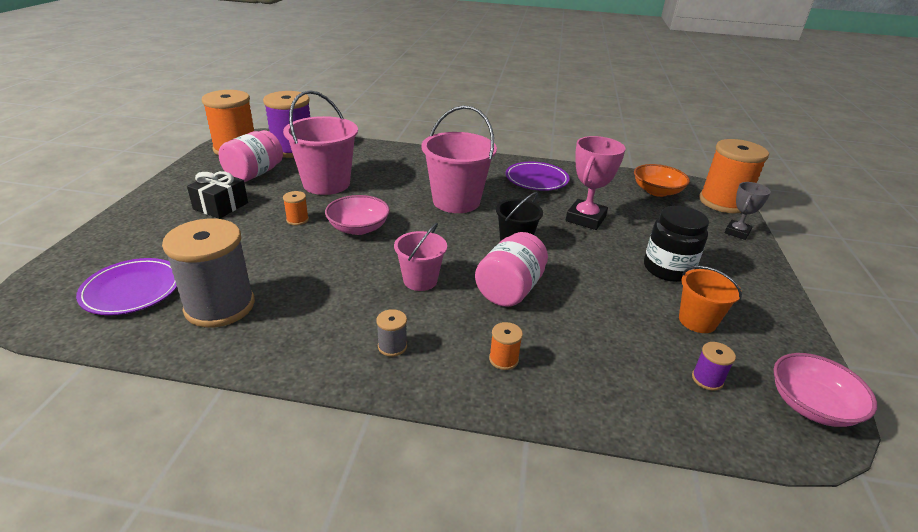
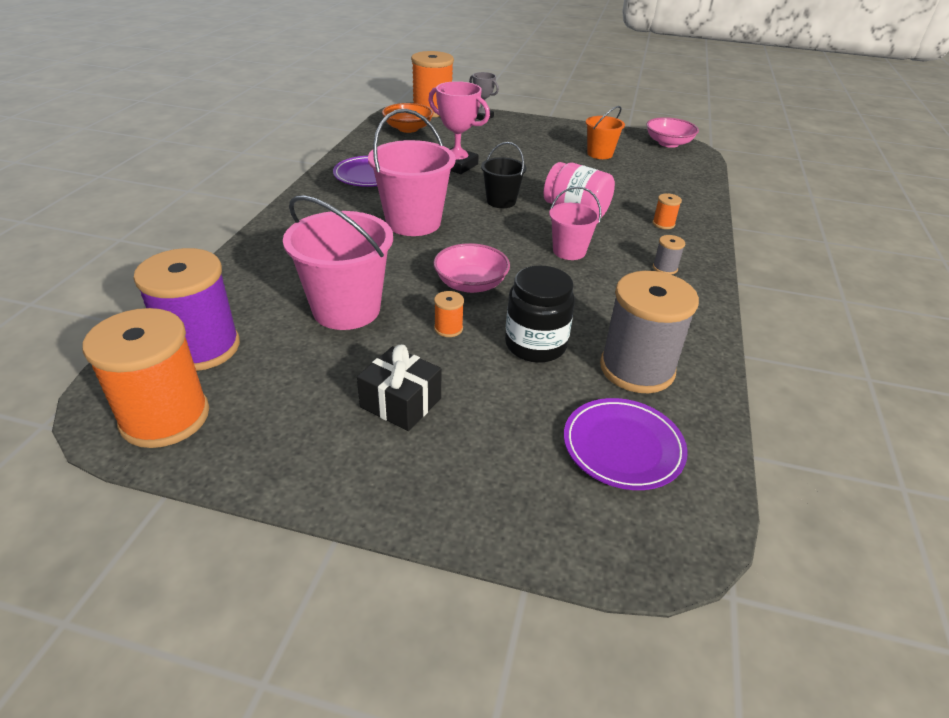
camera: 85 degrees left, 5 degrees up
pink jar [219,130,283,182] -> none
black jar [644,206,709,282] -> black jar moved to [505,265,575,363]
purple spool [692,342,736,391] -> none

